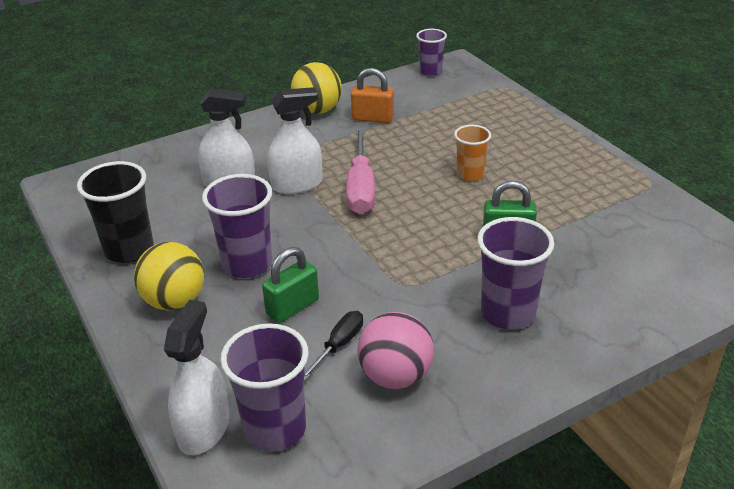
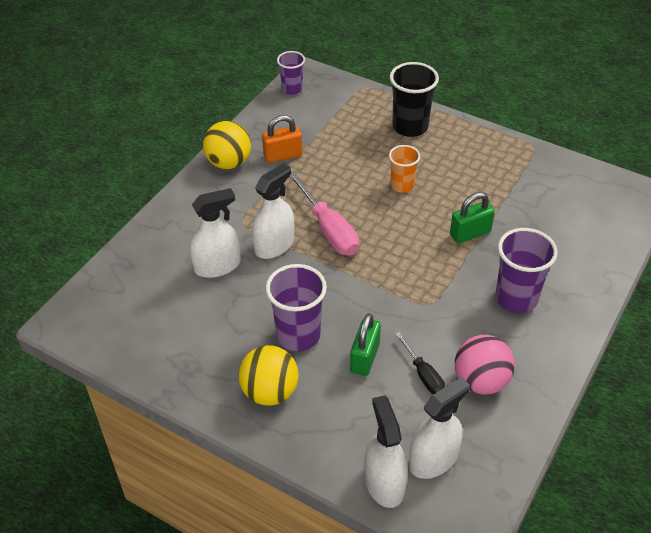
camera: 30 degrees left, 10 degrees up
black cup [77,161,154,263] -> black cup moved to [390,62,439,137]
purple cup [220,323,309,452] -> white spray bottle [409,377,470,479]
black screwdriver [304,311,363,381] -> black screwdriver turned 150 degrees clockwise [395,332,445,394]

